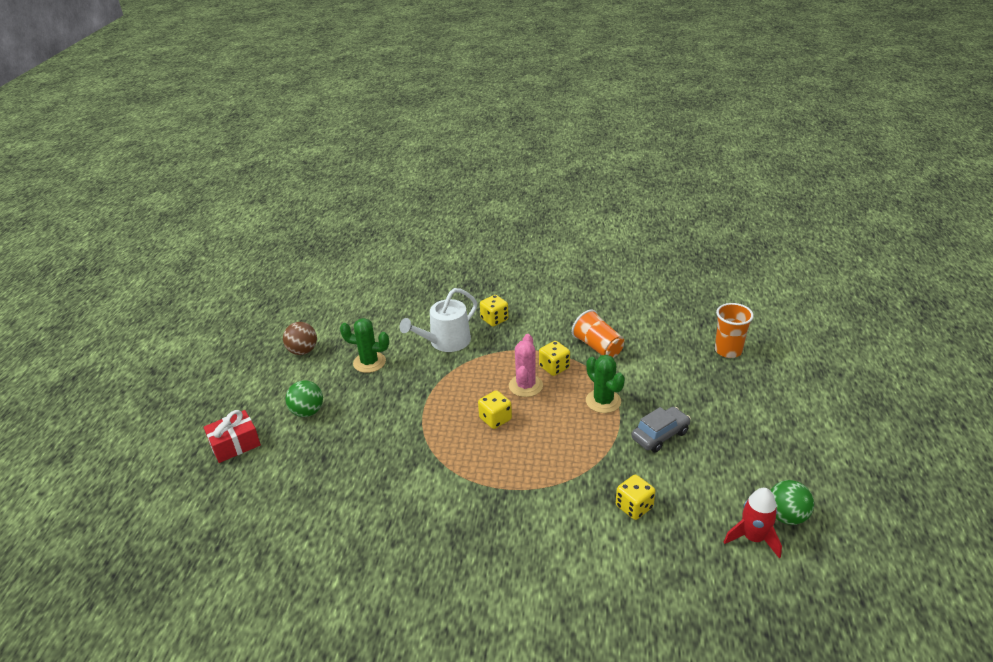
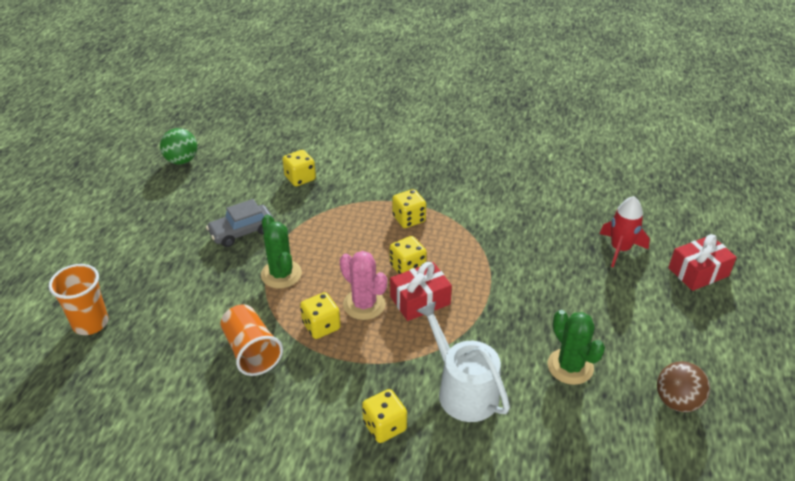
camera: 175 degrees left, 5 degrees up
green ball [285,380,323,417] -> none
green cactus [340,318,389,373] -> green cactus turned 45 degrees clockwise [548,310,605,385]
white watering can [400,288,477,352] -> white watering can turned 90 degrees counterclockwise [417,301,510,422]
pink cactus [509,334,543,397] -> pink cactus turned 60 degrees counterclockwise [340,251,387,320]
red rocket [724,488,782,558] -> red rocket moved to [600,196,650,267]
none -> red gift [390,262,452,321]
none -> yellow dice [392,189,426,228]

